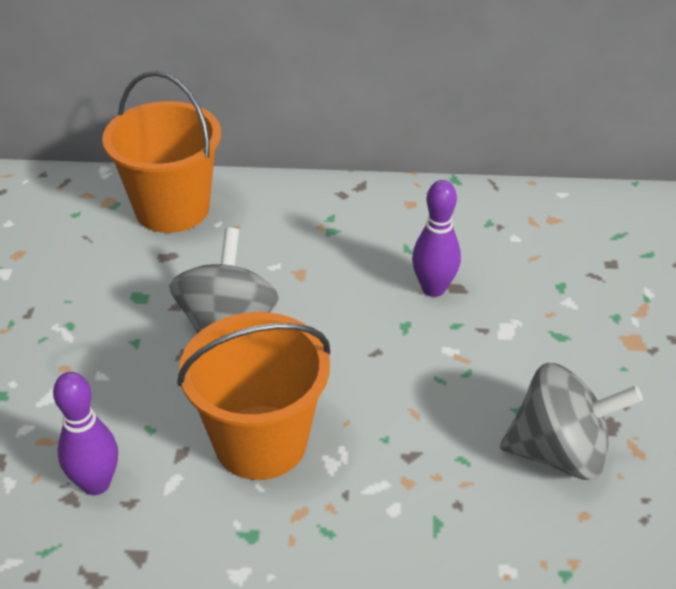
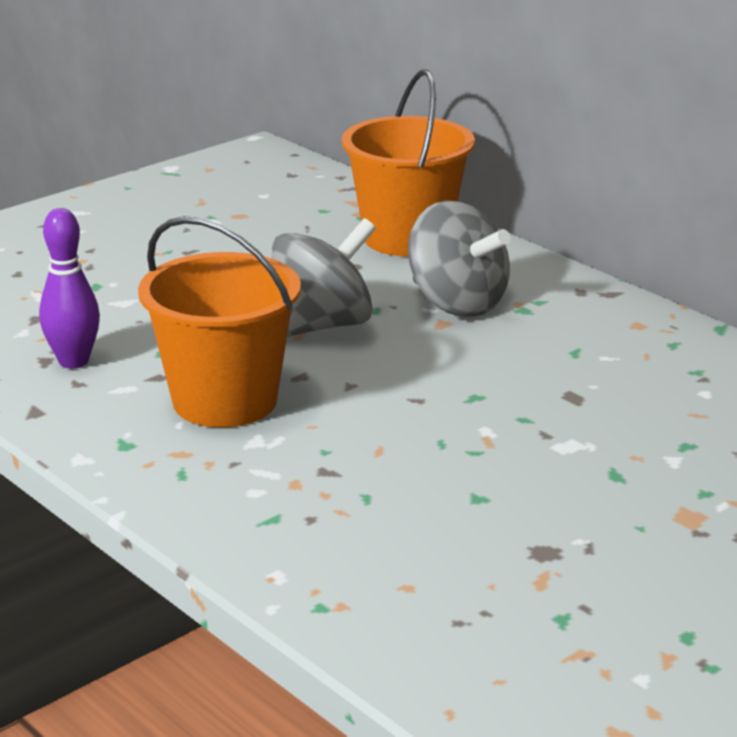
camera: 45 degrees right, 15 degrees down
purple bowling pin [412,180,461,297] -> none
grey spinning top [500,363,643,480] -> grey spinning top moved to [408,201,511,317]

